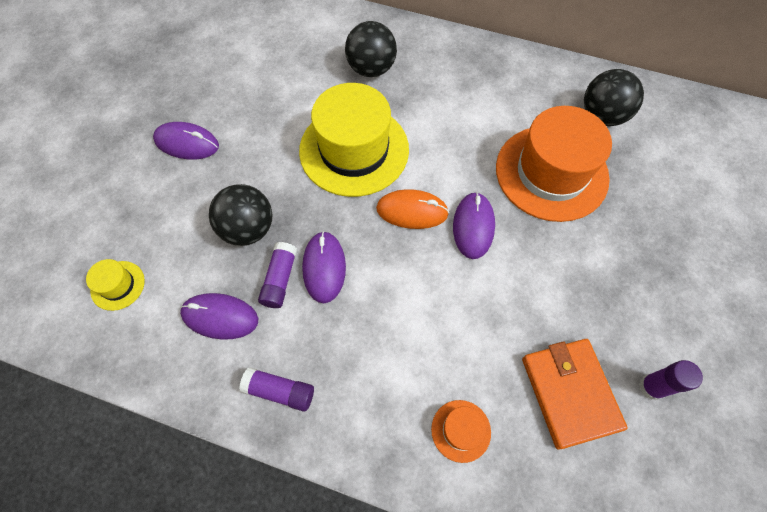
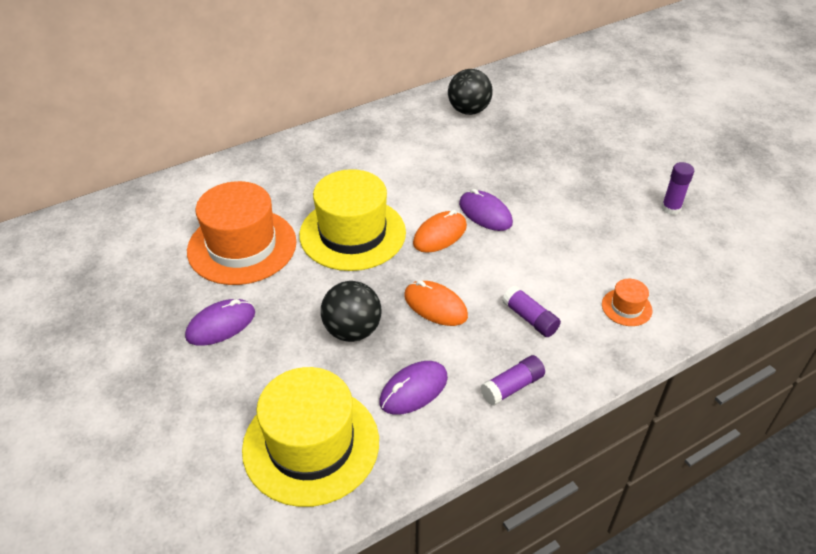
camera: 50 degrees left, 20 degrees down
yellow hat [86,259,145,311] -> yellow hat [242,367,379,507], size x2.35
purple glue stick [258,242,297,308] -> purple glue stick moved to [502,285,561,337]
purple mouse [302,231,346,303] -> orange mouse [404,280,468,326]
black ball [345,21,397,77] -> none
orange hat [496,106,612,222] -> orange hat moved to [187,181,297,285]
orange wallet [522,339,628,450] -> none

